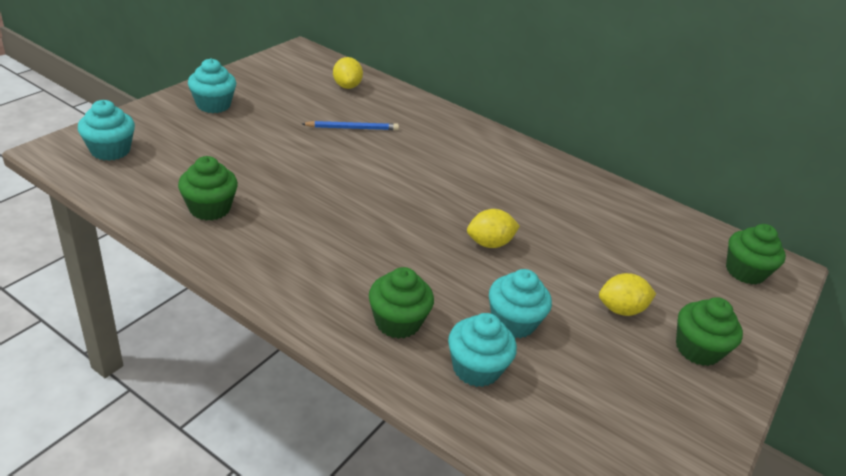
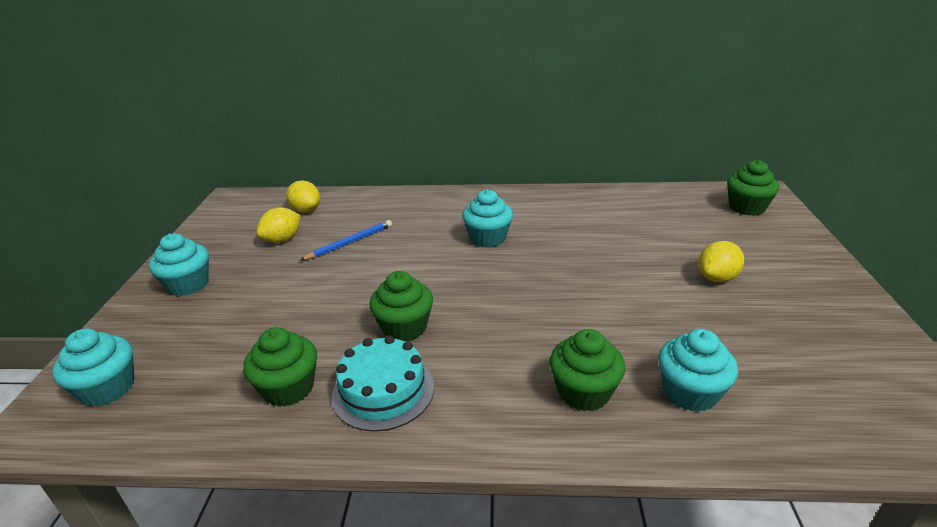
camera: 25 degrees left, 5 degrees down
yellow lemon [467,209,520,248] -> yellow lemon moved to [256,207,301,243]
turquoise cupcake [489,269,552,338] -> turquoise cupcake moved to [462,189,513,248]
green cupcake [676,297,743,366] -> green cupcake moved to [370,271,433,342]
none -> turquoise cake [331,335,434,432]

